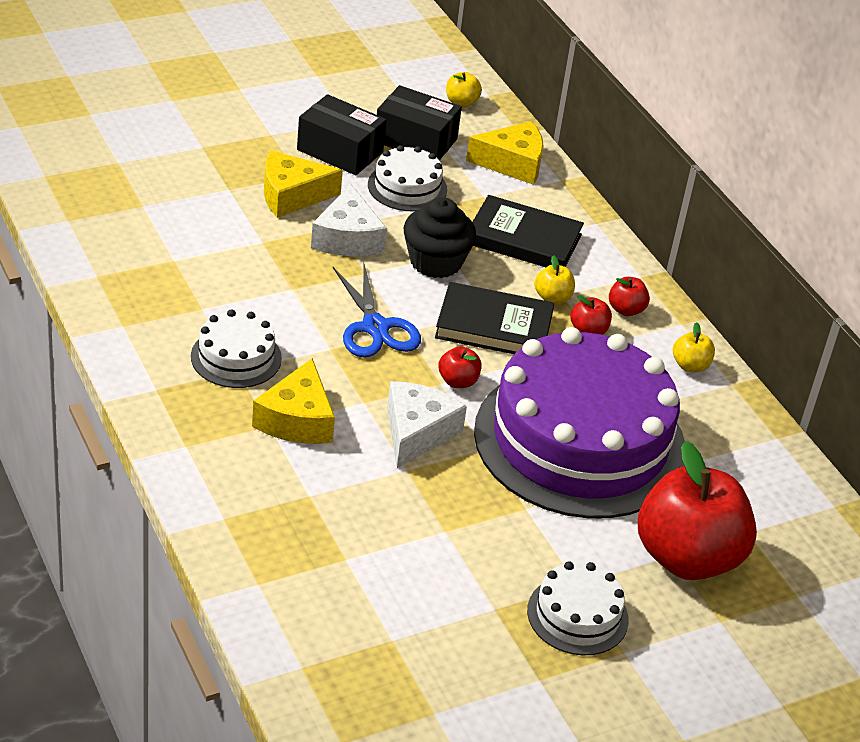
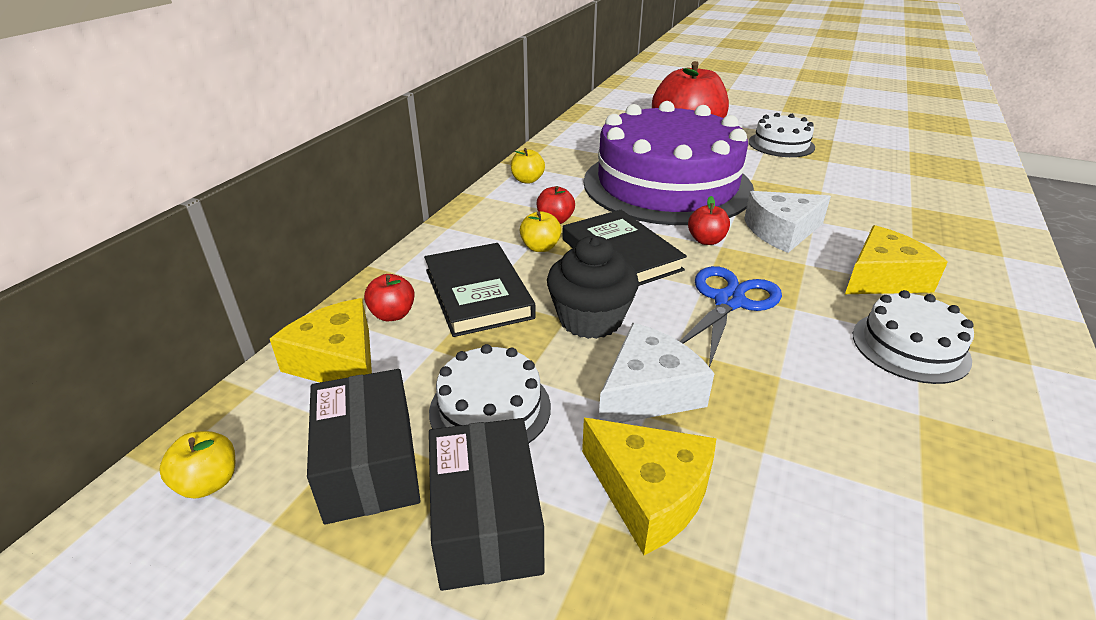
camera: 125 degrees left, 5 degrees down
red apple [609,277,650,316] -> red apple moved to [364,274,415,321]

